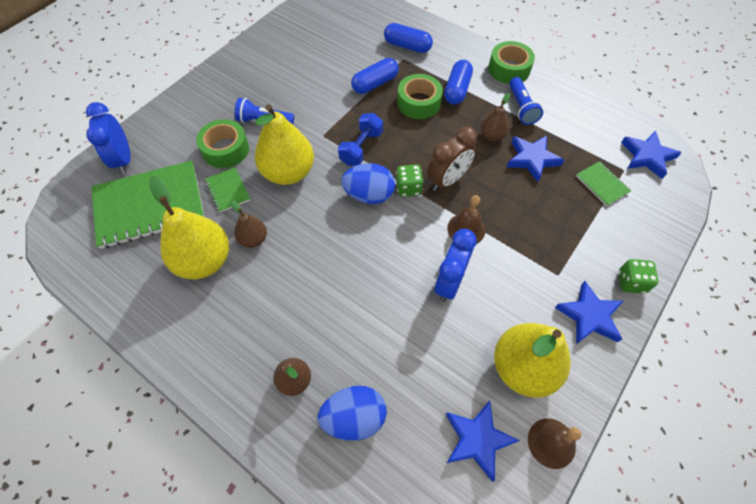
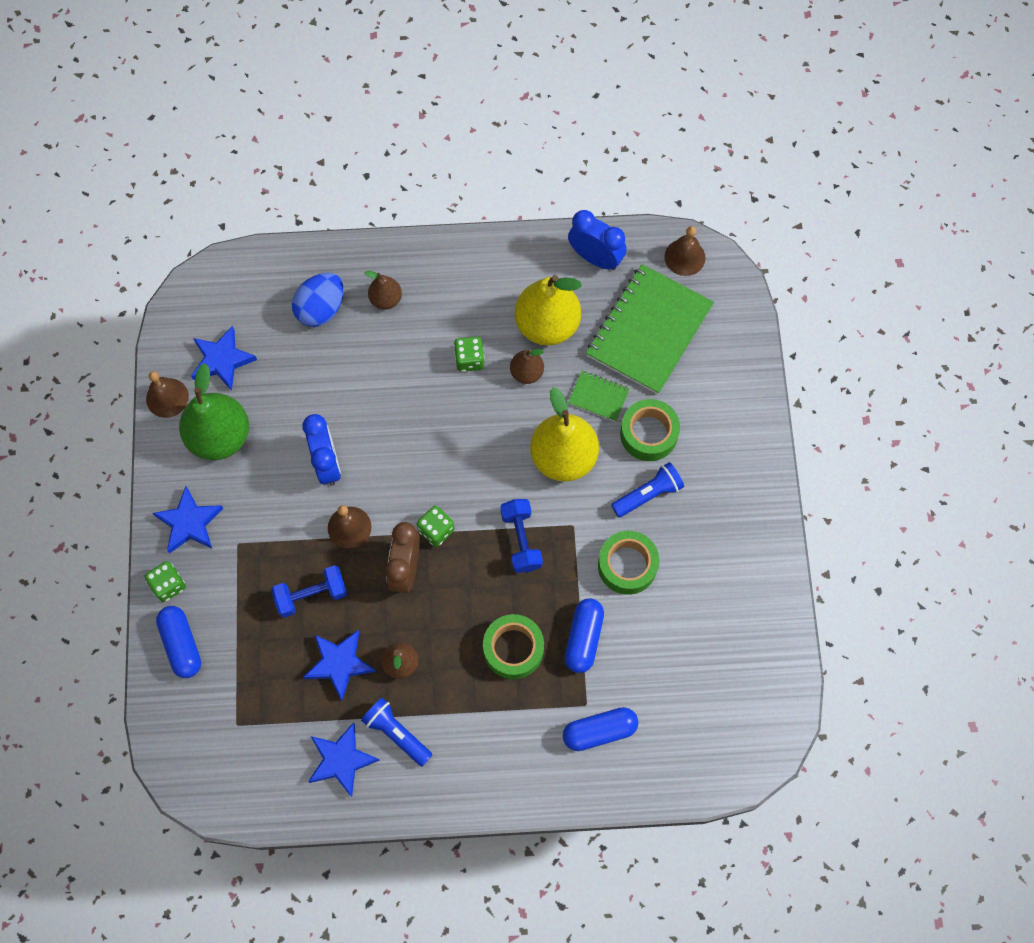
camera: 140 degrees right, 10 degrees up
blue clock [86,102,130,174] -> blue clock moved to [568,210,627,270]
blue egg [341,163,395,204] -> none
blue capsule [444,60,473,105] -> blue capsule moved to [156,606,201,678]
green tape [488,41,535,84] -> green tape moved to [598,531,659,595]
yellow pear [494,323,571,398] -> green pear [179,363,249,460]
green notebook [576,161,631,206] -> none
blue star [621,131,682,179] -> blue star moved to [308,722,380,797]
none -> blue dumbbell [271,565,347,618]
none -> green dice [454,336,484,372]
none -> brown bell [664,226,706,276]

